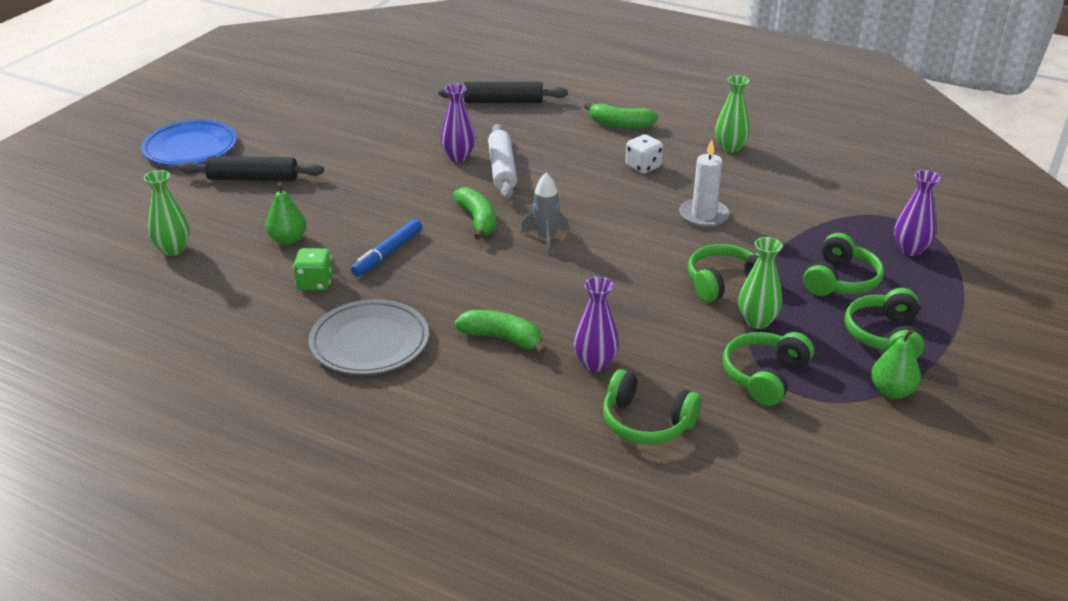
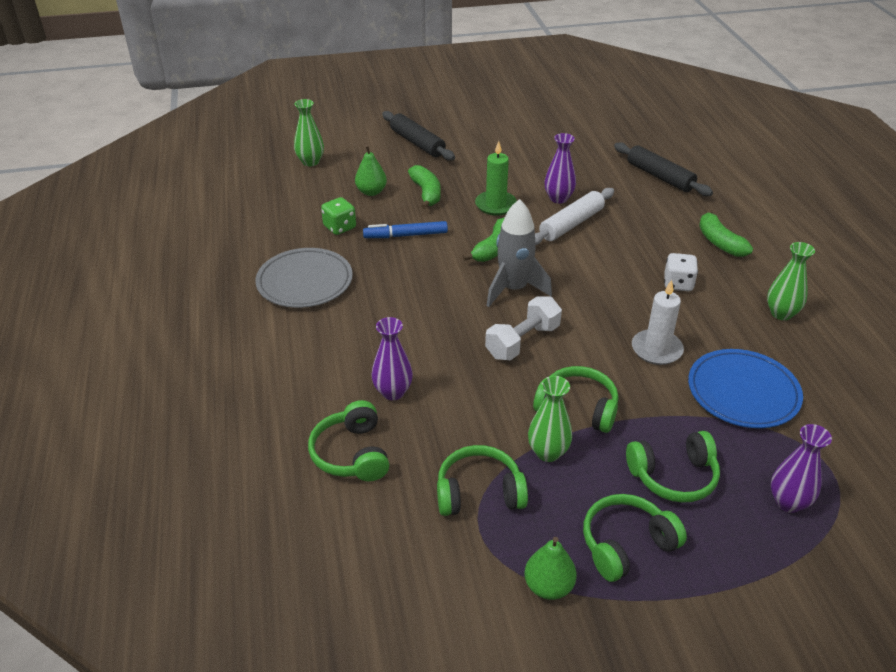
camera: 50 degrees right, 5 degrees up
blue plate [141,120,237,166] -> blue plate moved to [688,349,803,428]
green banana [454,310,546,355] -> green banana moved to [408,165,441,209]
grey rocket [521,172,569,254] -> grey rocket [486,199,552,307], size x1.51
none -> green candle [475,141,517,216]
none -> white dumbbell [485,296,562,360]

